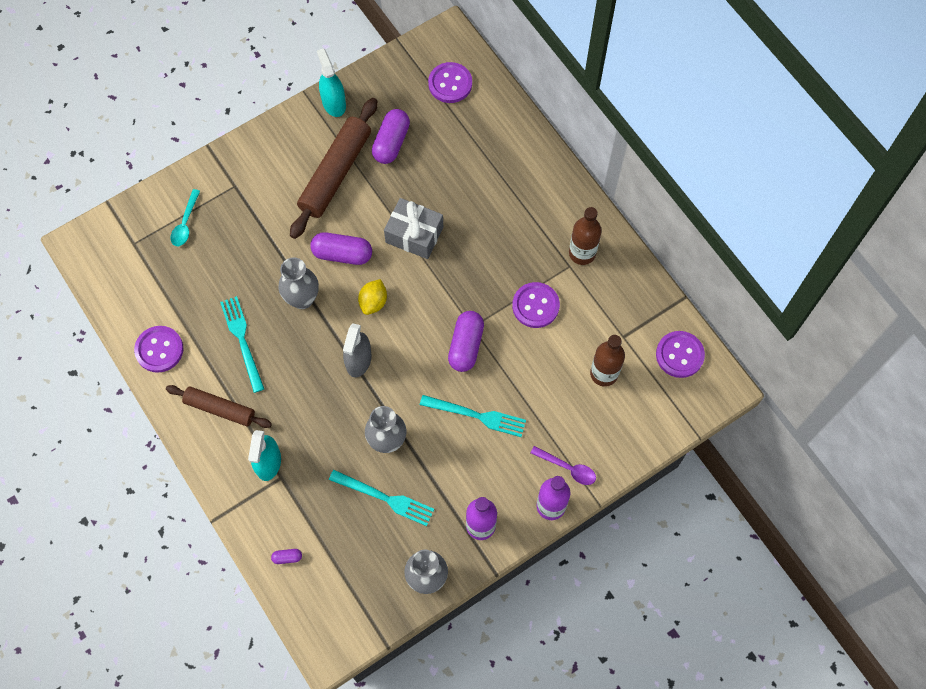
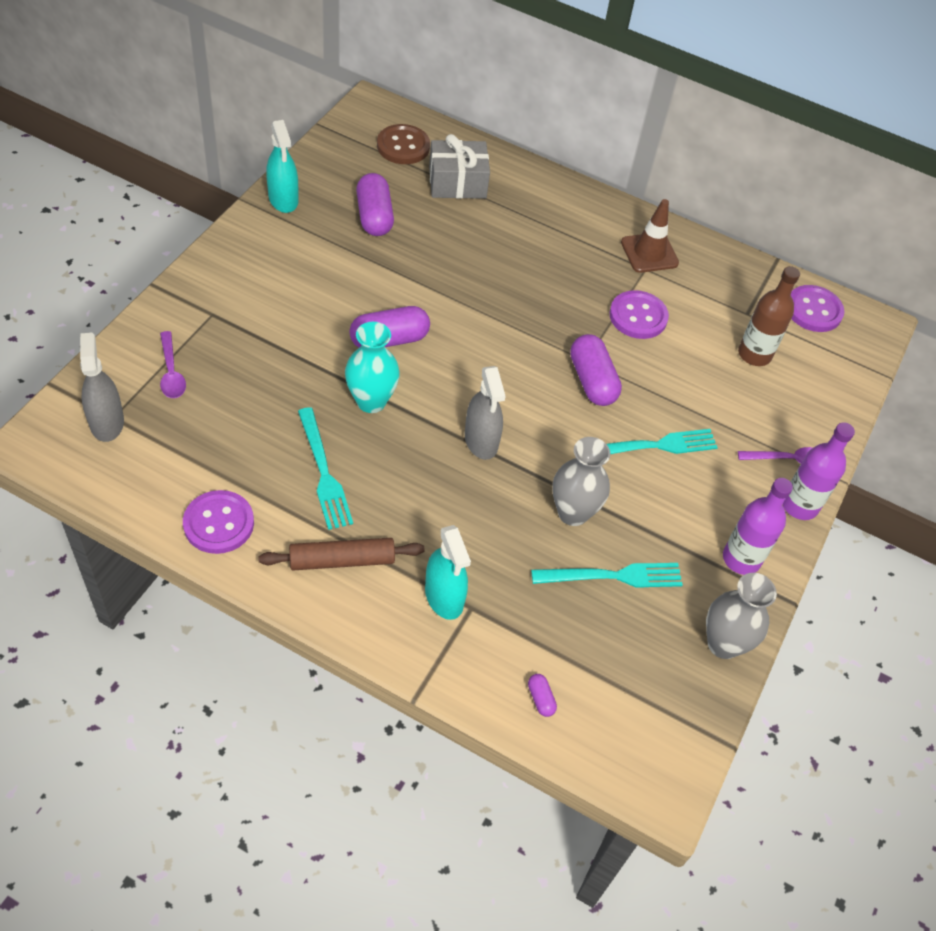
camera: 35 degrees left, 15 degrees down
turquoise spoon [171,189,200,246] -> purple spoon [160,331,186,398]
turquoise fork [220,296,264,393] -> turquoise fork turned 150 degrees counterclockwise [298,407,353,530]
purple capsule [271,549,302,564] -> purple capsule turned 75 degrees counterclockwise [528,674,557,717]
grey vase [278,257,319,309] -> turquoise vase [345,322,400,413]
brown rolling pin [290,98,377,239] -> none
turquoise spray bottle [317,48,346,117] -> turquoise spray bottle turned 150 degrees counterclockwise [266,120,298,213]
yellow lemon [358,279,387,315] -> none
grey gift [384,198,443,259] -> grey gift moved to [429,134,490,199]
purple button [428,62,472,103] -> brown button [377,124,430,164]
brown bottle [569,207,602,265] -> brown traffic cone [621,199,679,273]
none -> grey spray bottle [80,332,124,442]

